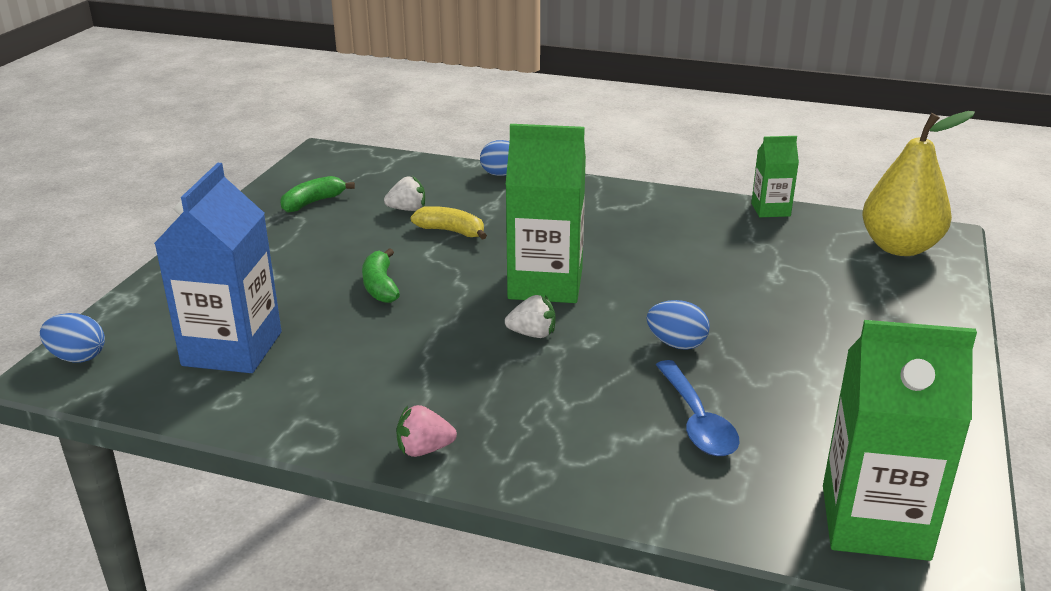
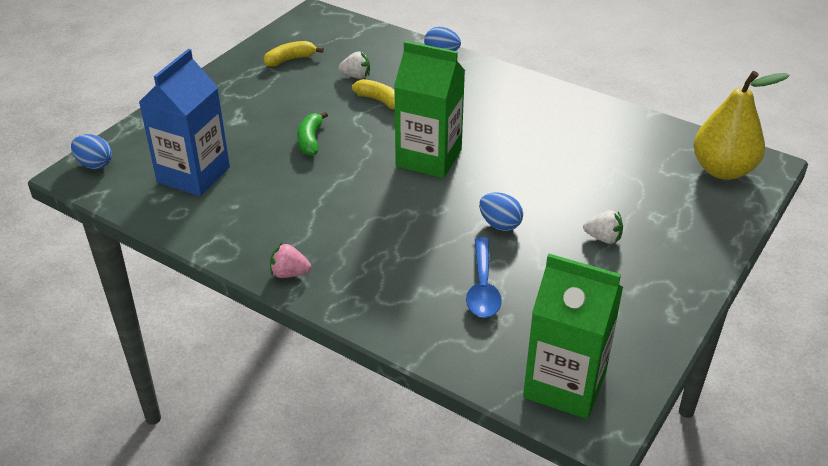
camera: 15 degrees right, 10 degrees up
green banana [280,176,355,213] -> yellow banana [264,41,324,67]
white strawberry [505,295,555,338] -> white strawberry moved to [583,210,623,244]
green carton [751,136,799,217] -> none

